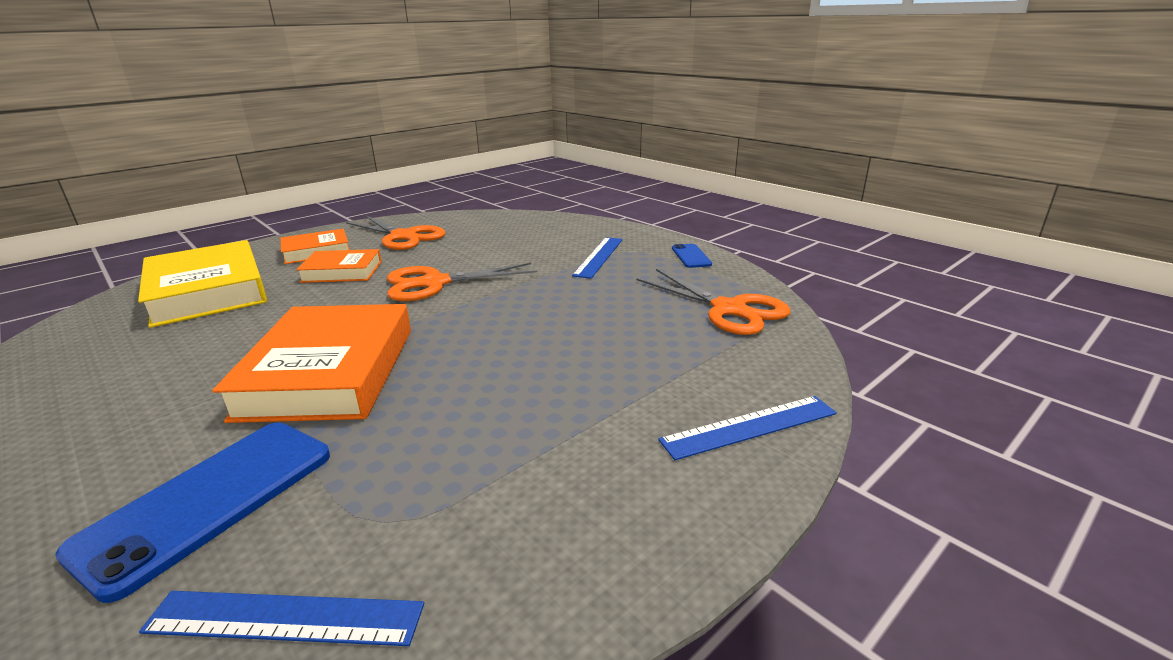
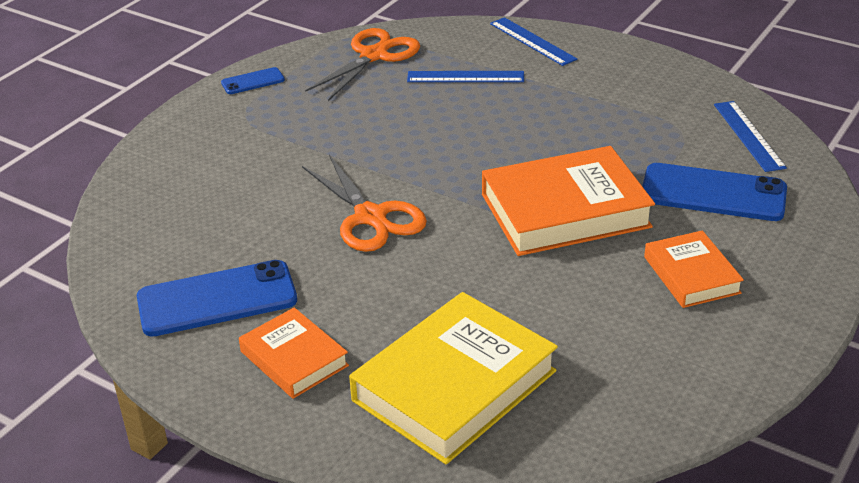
camera: 105 degrees left, 10 degrees up
orange book [296,249,382,283] -> orange book moved to [644,230,744,308]
orange scissors [346,215,445,250] -> blue phone [137,260,297,337]
blue ruler [572,237,623,279] -> blue ruler moved to [407,71,524,82]

